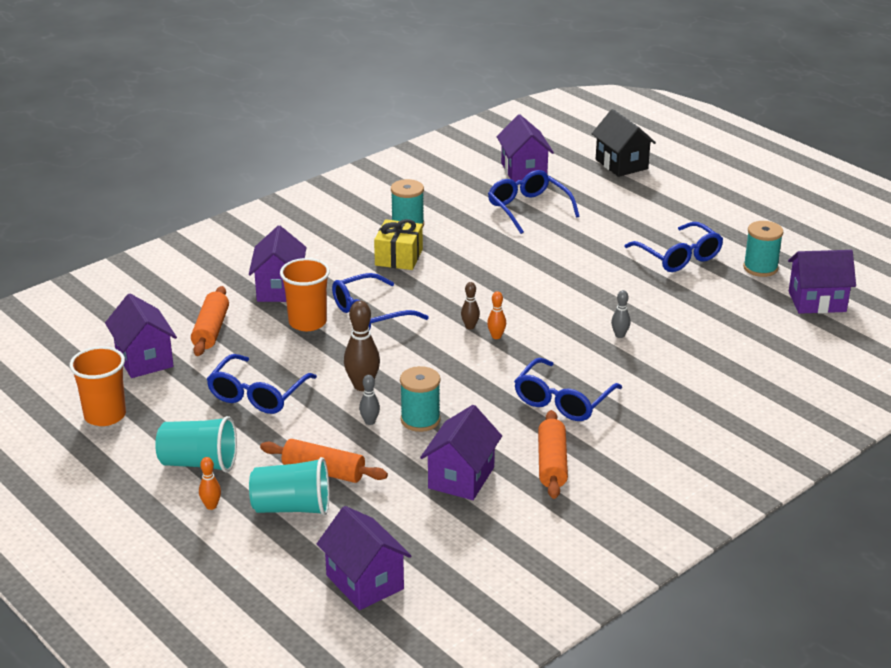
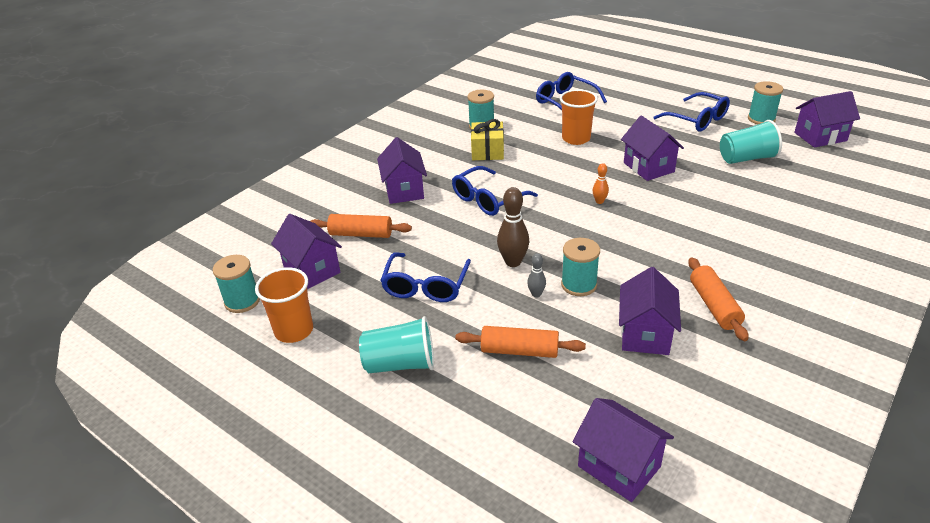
camera: 10 degrees left, 5 degrees up
orange rolling pin [191,286,229,356] -> orange rolling pin turned 75 degrees counterclockwise [310,214,412,238]
orange bowling pin [199,457,221,510] -> none
turquoise cup [249,457,329,516] -> turquoise cup moved to [720,120,782,164]
orange cup [280,258,330,331] -> orange cup moved to [560,89,598,145]
brown bowling pin [461,282,480,329] -> none
purple house [497,114,554,182] -> purple house moved to [621,115,684,181]
blue glasses [514,358,622,421] -> none
black house [592,109,656,177] -> none
grey bowling pin [611,290,631,338] -> none
none -> turquoise spool [213,255,260,313]

